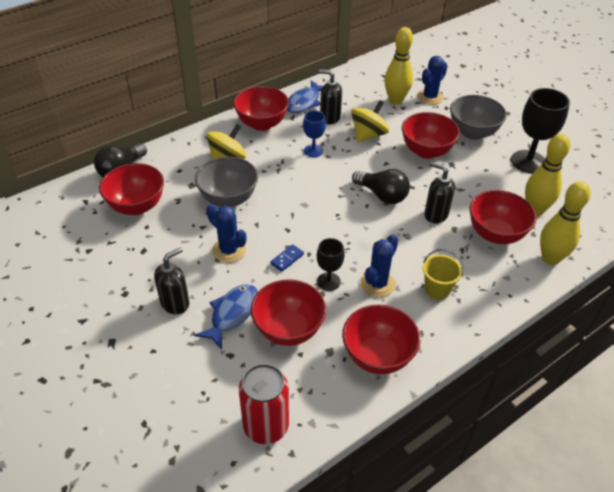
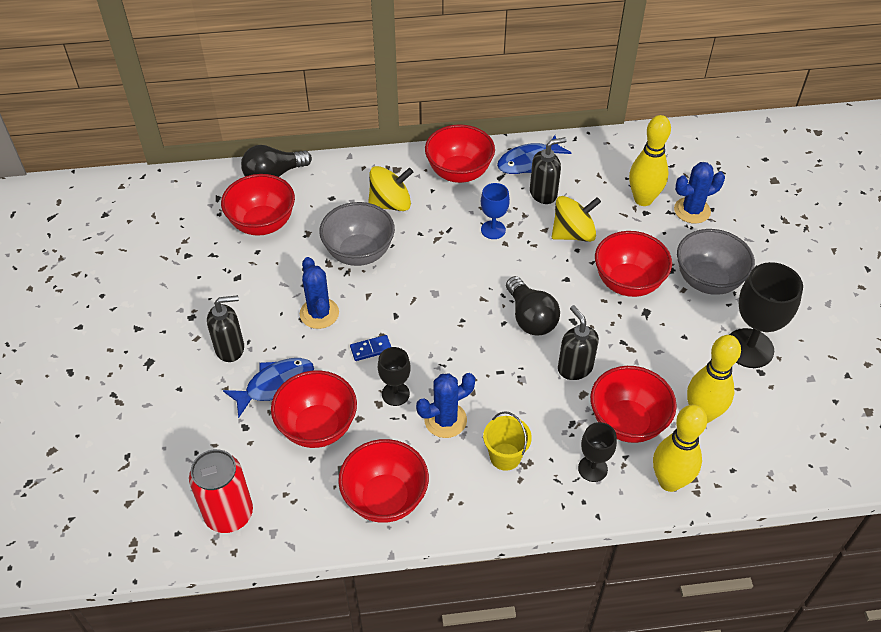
camera: 30 degrees right, 5 degrees up
black soap dispenser [318,69,342,125] -> black soap dispenser turned 105 degrees clockwise [530,137,567,204]
none -> black goblet [578,422,617,482]

